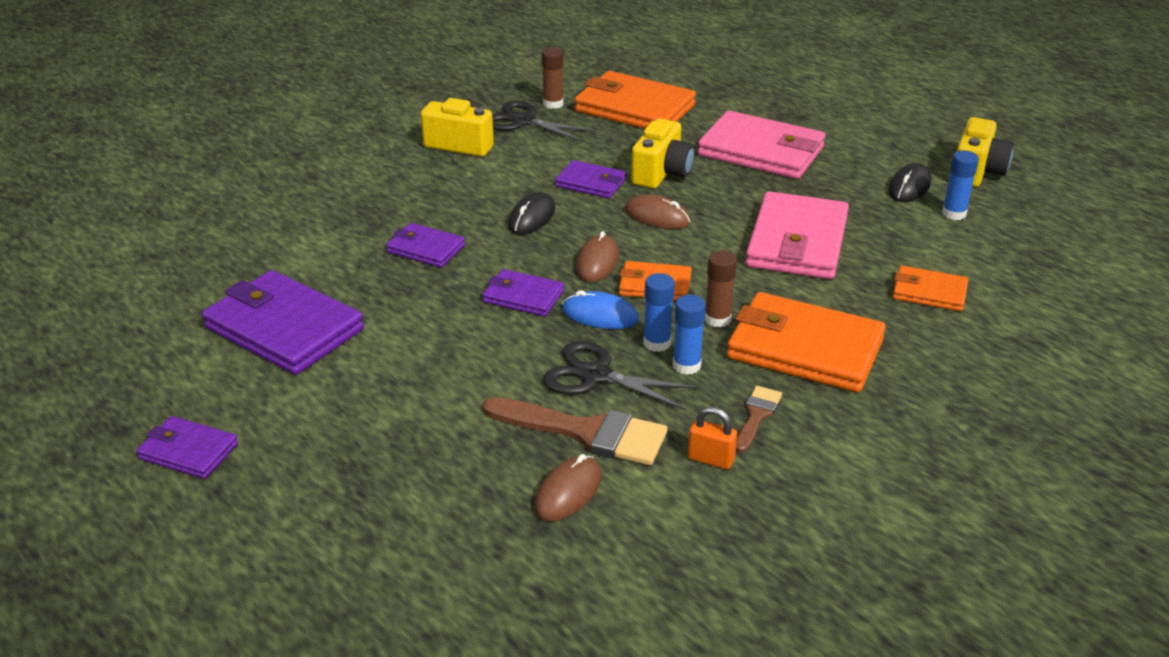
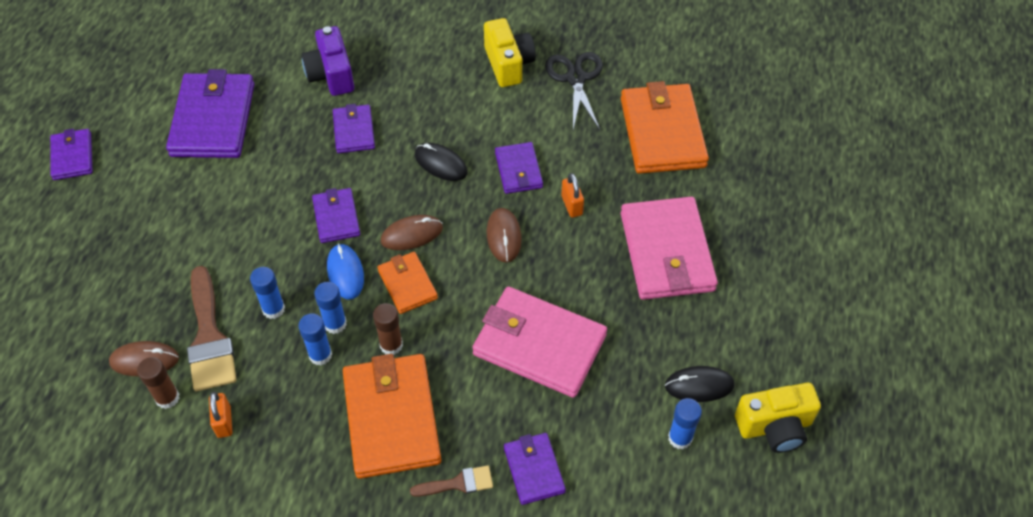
camera: 55 degrees right, 20 degrees up
black mouse [508,192,555,235] -> black mouse turned 45 degrees clockwise [415,143,467,181]
brown glue stick [542,47,564,109] -> brown glue stick moved to [137,357,179,409]
black scissors [543,341,699,410] -> blue glue stick [250,267,285,319]
yellow camera [631,119,695,189] -> orange padlock [561,173,584,218]
brown brush [736,386,782,453] -> brown brush moved to [410,465,493,497]
pink wallet [746,191,849,279] -> pink wallet turned 45 degrees clockwise [472,287,607,398]
orange wallet [893,266,968,311] -> purple wallet [504,433,566,505]
none -> purple camera [301,26,354,96]

